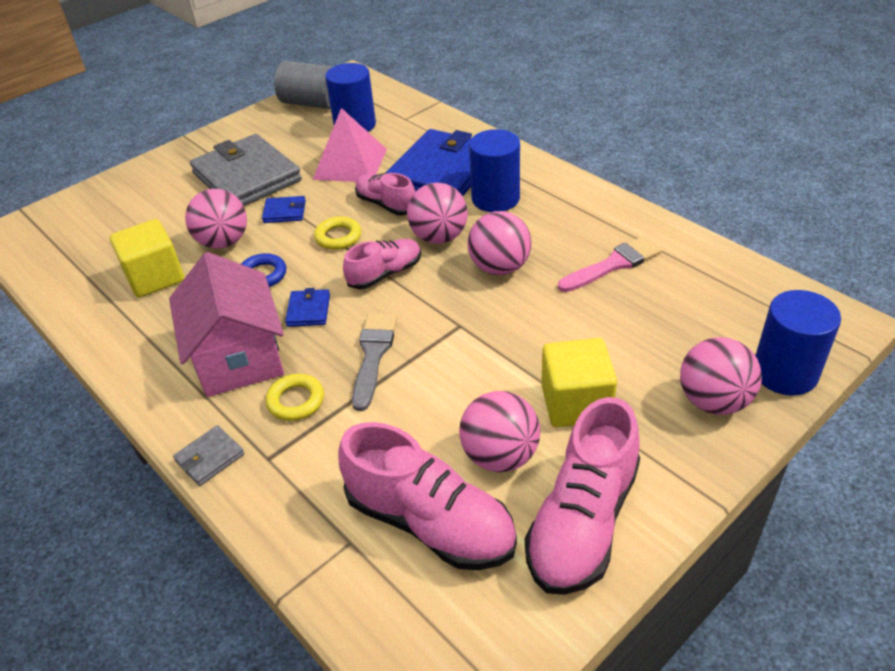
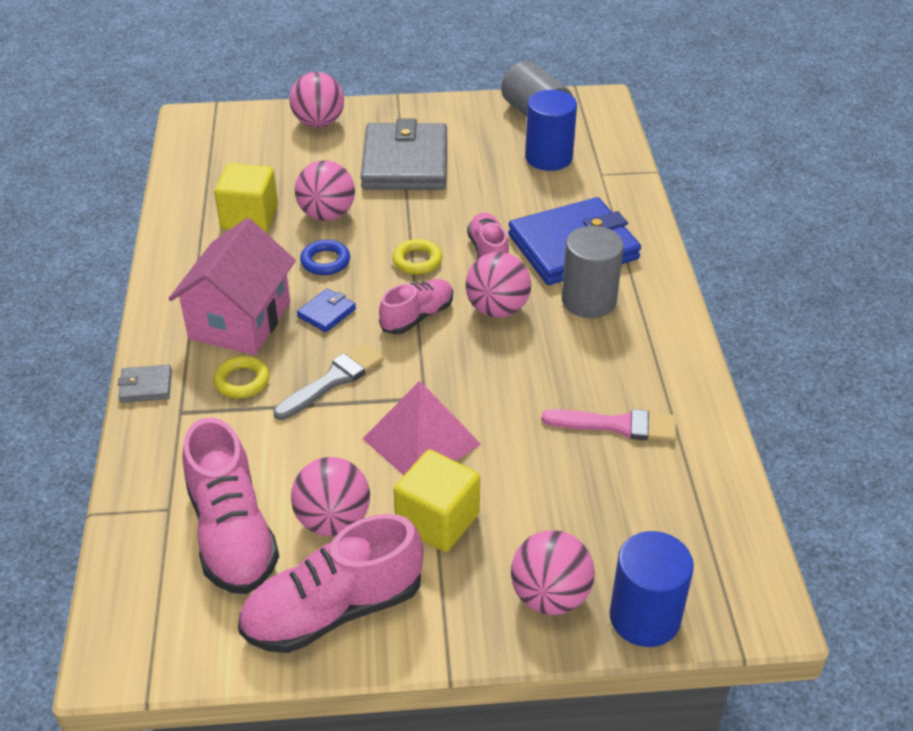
camera: 35 degrees right, 0 degrees up
blue wallet [262,196,306,223] -> none
pink pyramid [313,108,387,182] -> pink pyramid moved to [362,381,481,476]
pink shoe [343,239,421,289] -> pink shoe turned 45 degrees counterclockwise [379,279,453,334]
pink ball [468,211,532,275] -> pink ball moved to [290,72,344,128]
blue cylinder [469,129,520,212] -> grey cylinder [562,226,624,318]

